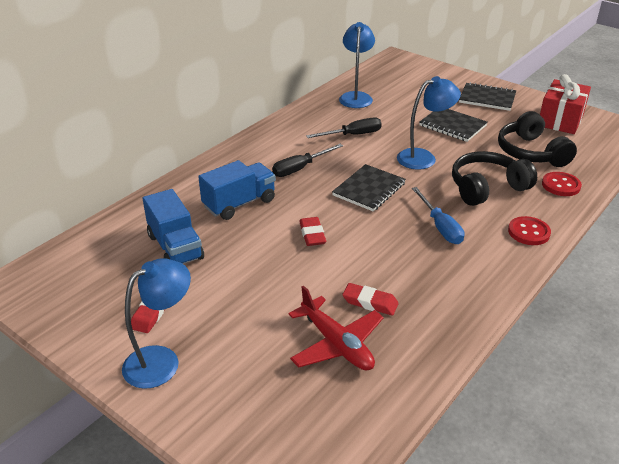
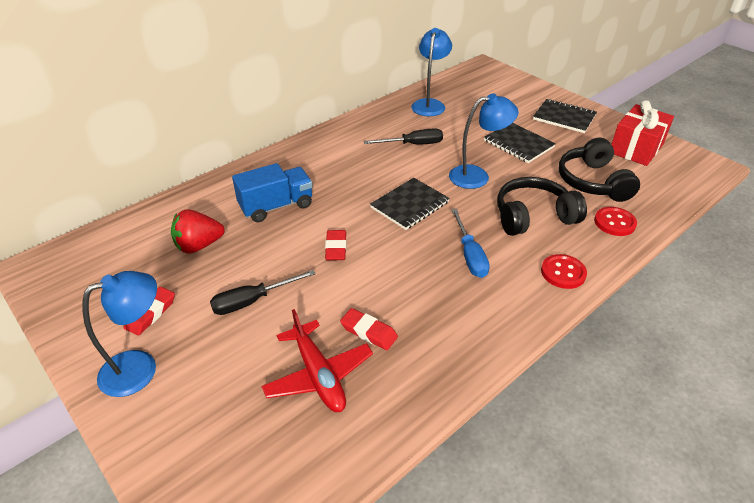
camera: 10 degrees right, 5 degrees up
blue truck [143,189,204,264] -> red strawberry [171,209,224,254]
black screwdriver [272,144,343,177] -> black screwdriver moved to [210,270,316,315]

